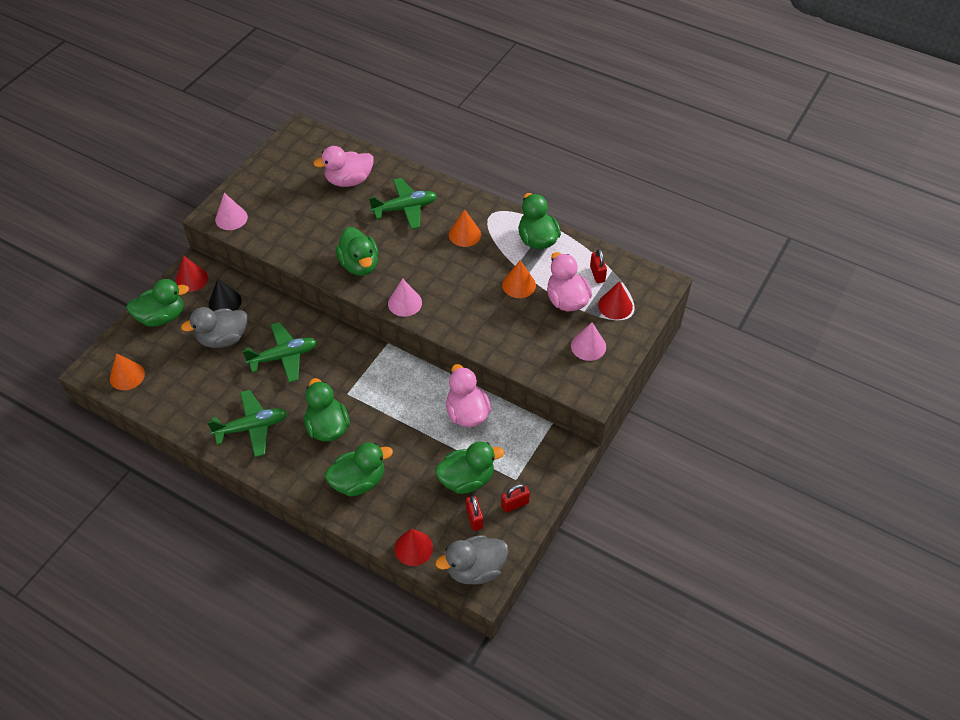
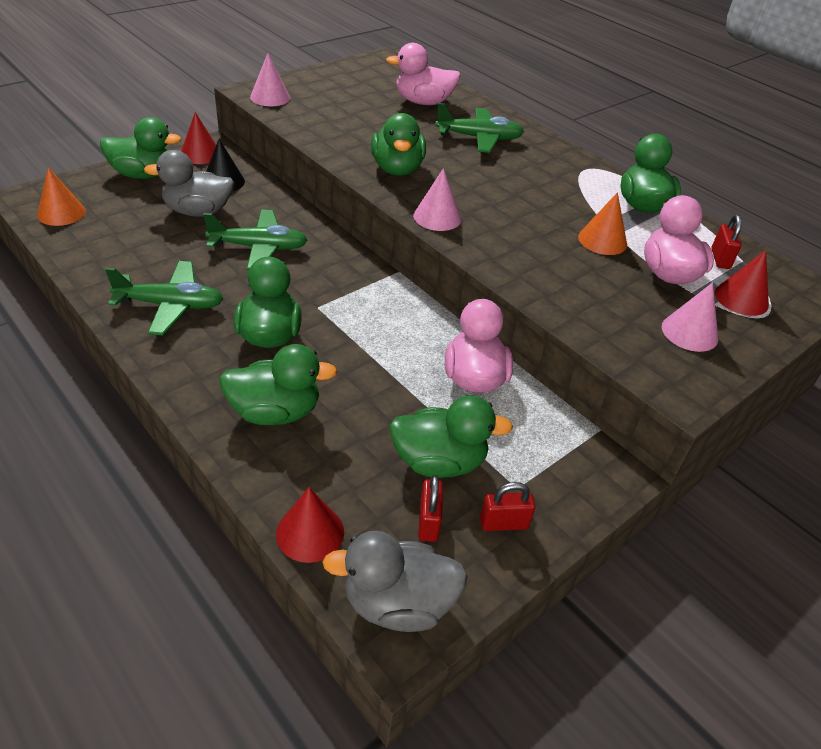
camera: 15 degrees right, 10 degrees down
orange cone [449,209,481,247] -> none

